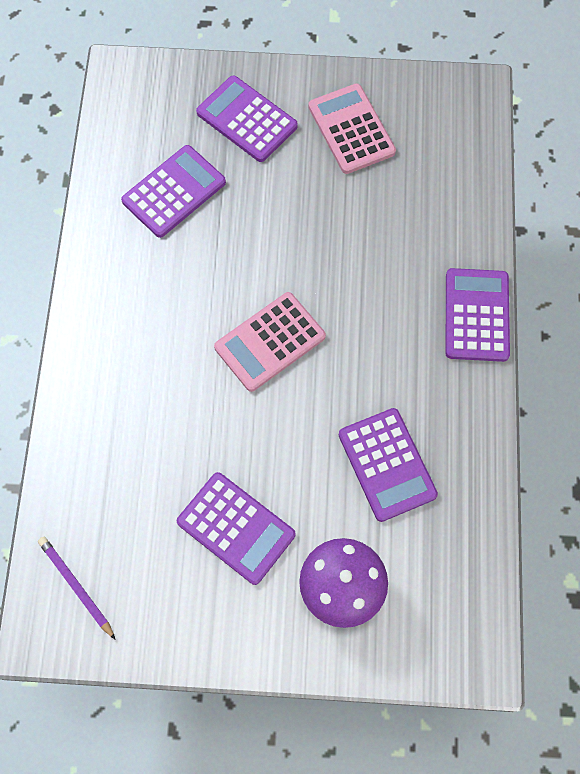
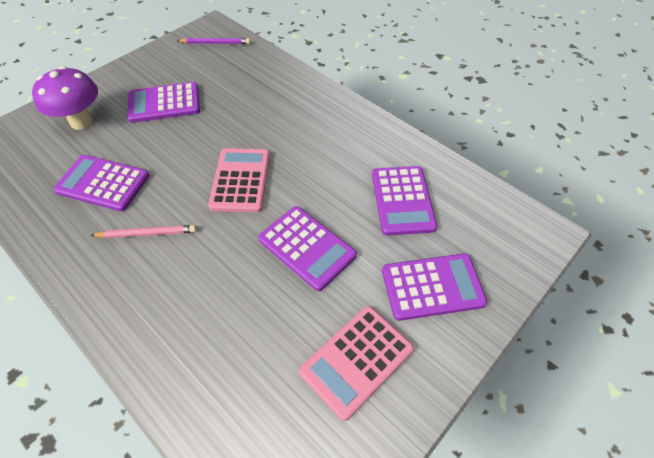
camera: 130 degrees right, 15 degrees down
pink calculator [308,83,396,174] -> pink calculator turned 120 degrees clockwise [299,306,414,421]
purple calculator [445,268,510,362] -> purple calculator moved to [258,206,357,291]
none -> pink pencil [90,225,196,238]

